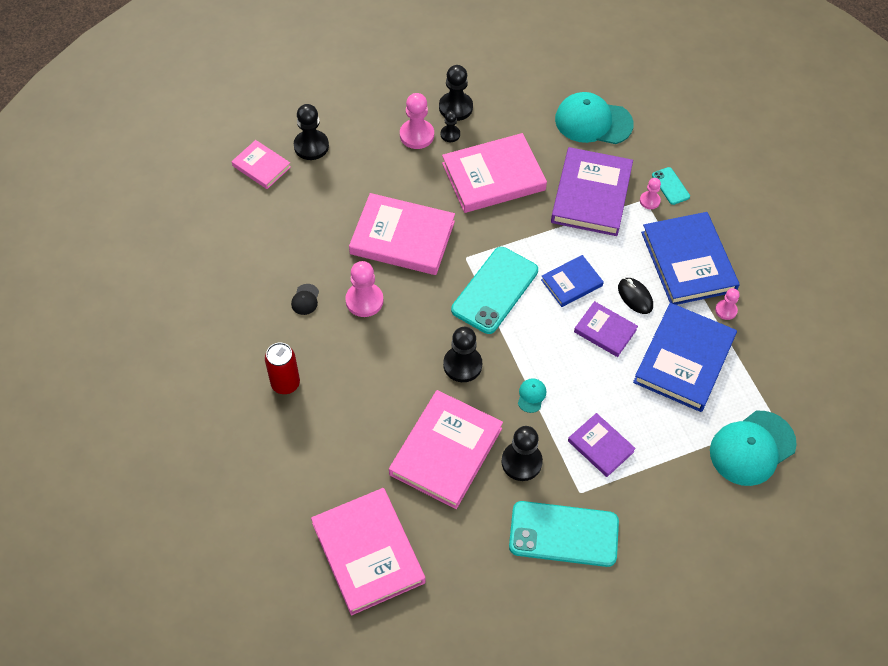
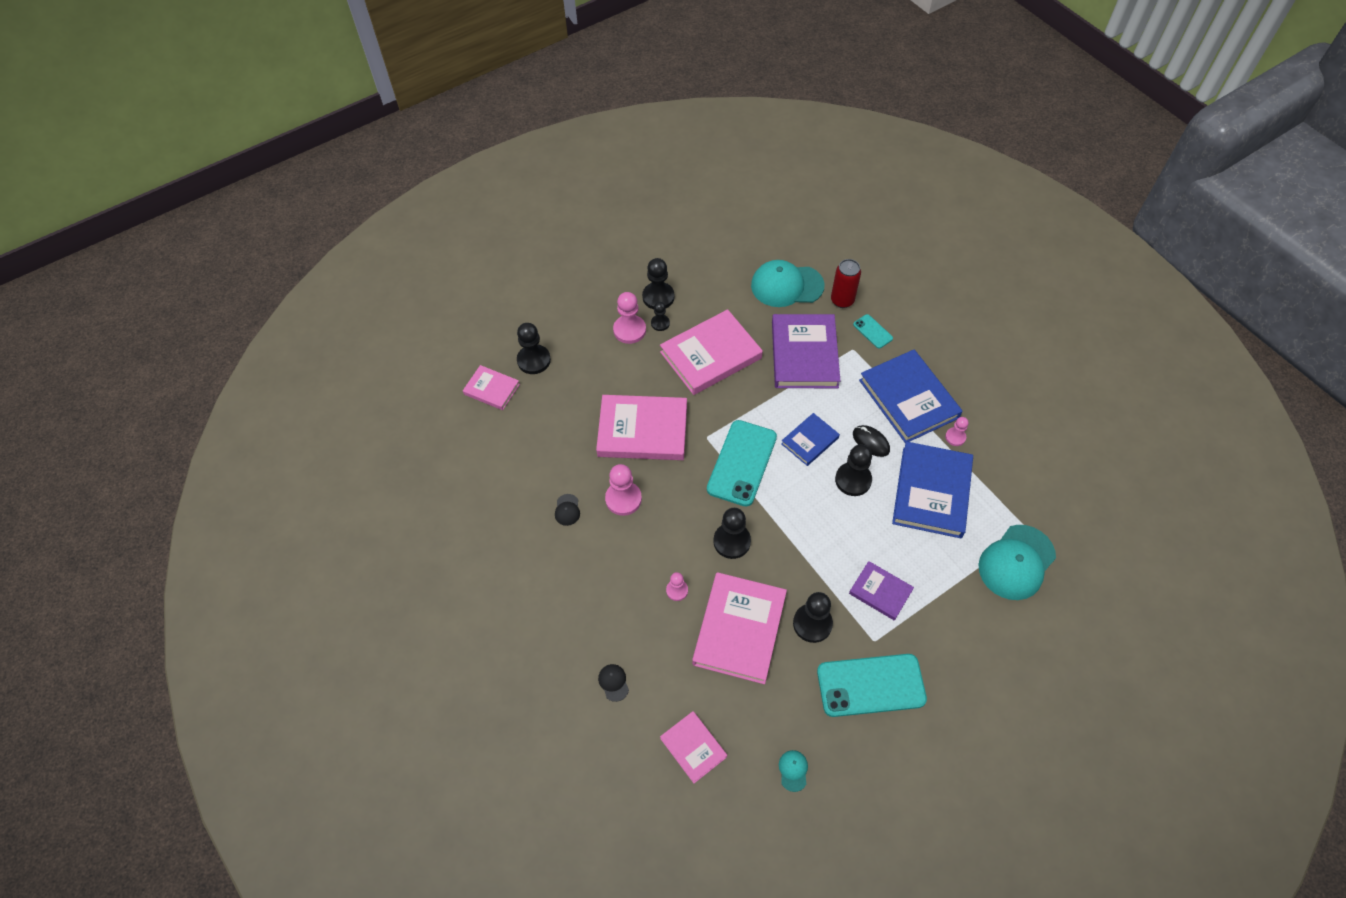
camera: 10 degrees left, 0 degrees up
red can [265,343,300,394] -> red can moved to [831,259,861,308]
pink book [311,488,425,615] -> pink book [660,711,727,783], size x0.54
turquoise cap [518,378,546,413] -> turquoise cap moved to [779,750,808,792]
purple book [574,301,638,357] -> black pawn [835,444,872,496]
pink pawn [640,178,661,209] -> pink pawn moved to [666,572,688,601]
none -> black cap [598,664,629,702]

